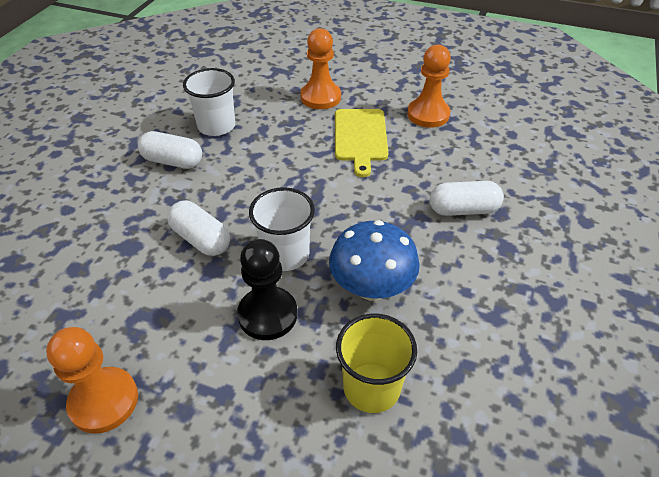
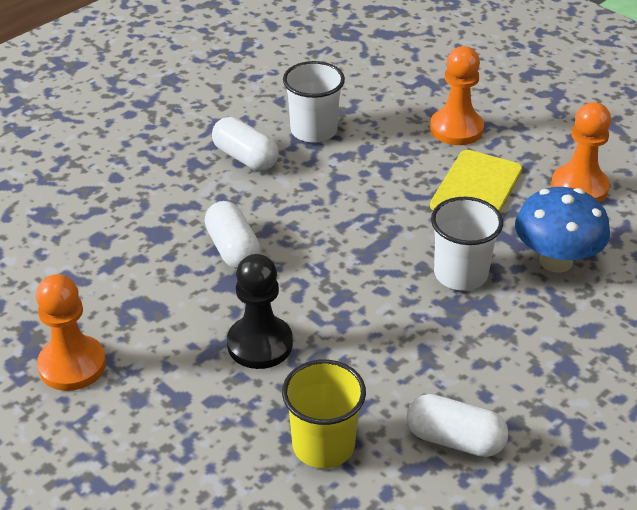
camera: 25 degrees right, 5 degrees down
white cup [249,187,315,271] -> white cup moved to [431,197,503,291]
blue mushroom [329,220,420,301] -> blue mushroom moved to [515,187,610,273]
white capsule [430,181,504,216] -> white capsule moved to [407,394,509,457]

